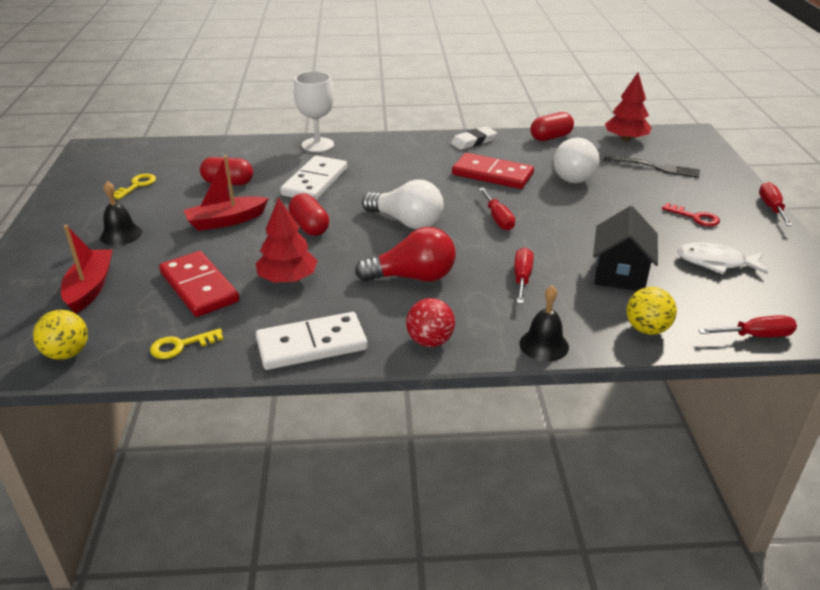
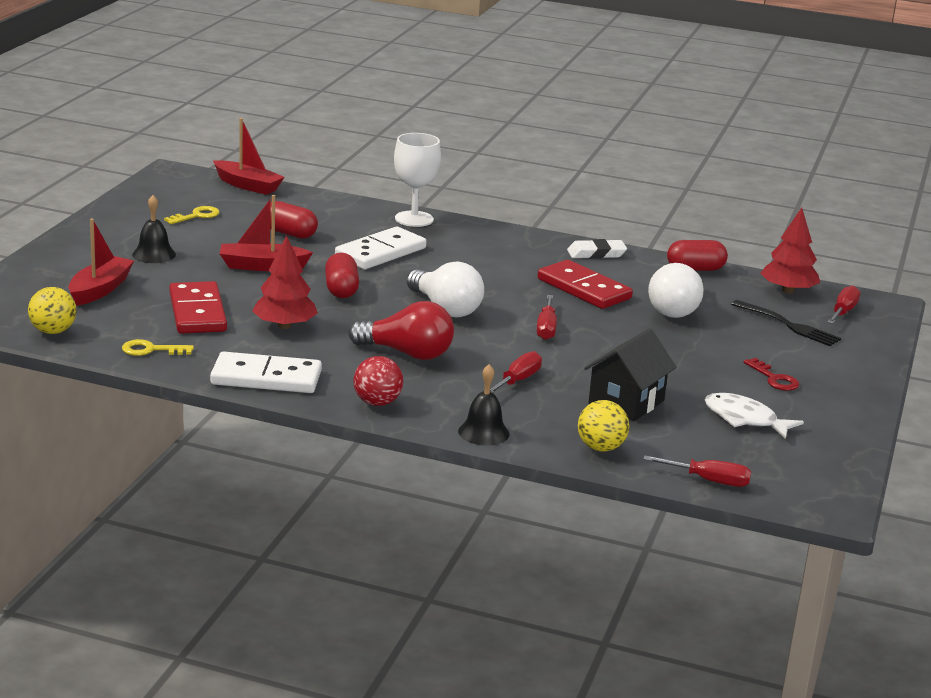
camera: 20 degrees right, 10 degrees down
red screwdriver [759,182,793,226] -> red screwdriver moved to [827,285,860,324]
none -> red boat [213,118,285,195]

